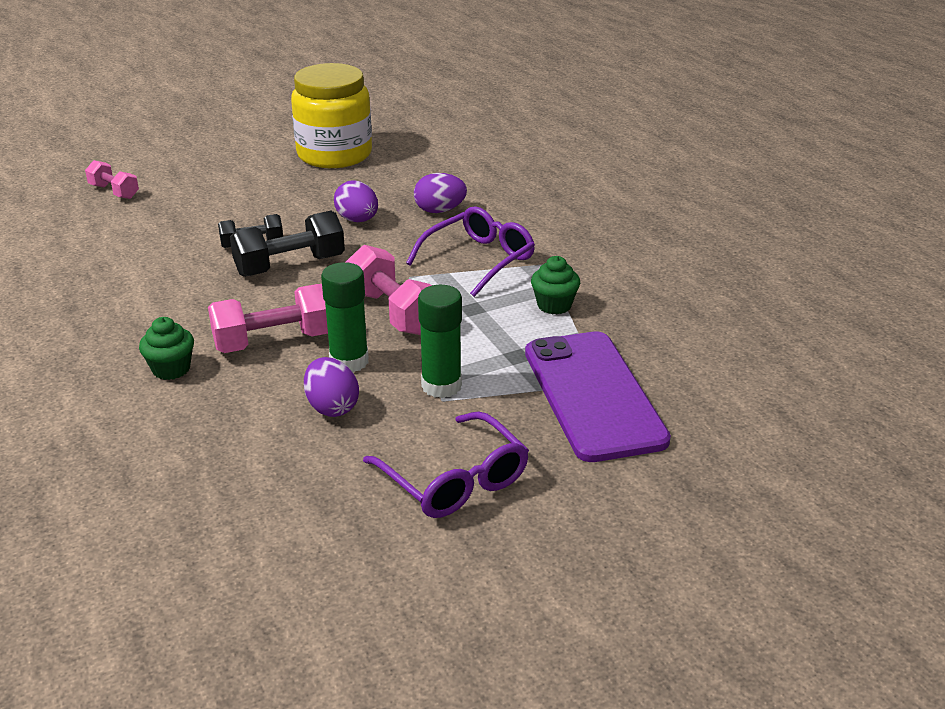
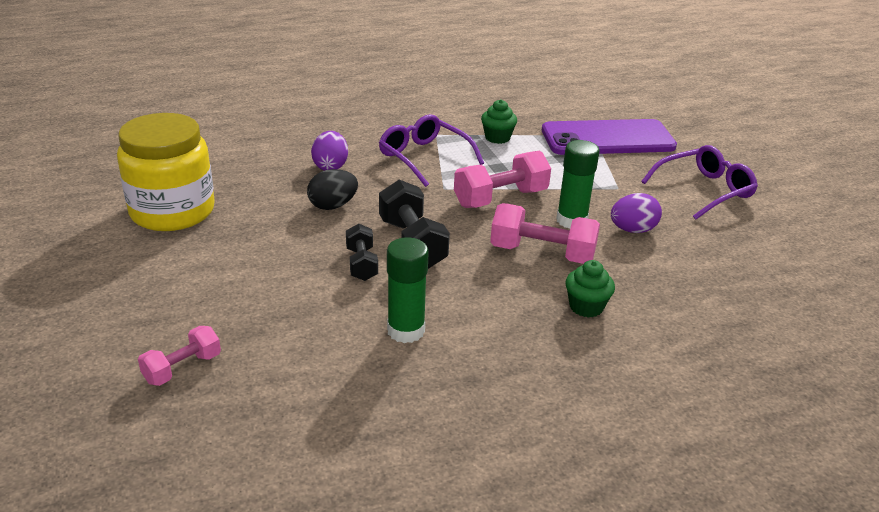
camera: 85 degrees left, 0 degrees up
pink dumbbell [208,284,328,353] -> pink dumbbell turned 60 degrees counterclockwise [490,203,600,264]
purple egg [334,180,378,222] -> black egg [307,169,358,210]
green glue stick [418,285,462,398] -> green glue stick moved to [387,237,429,343]

